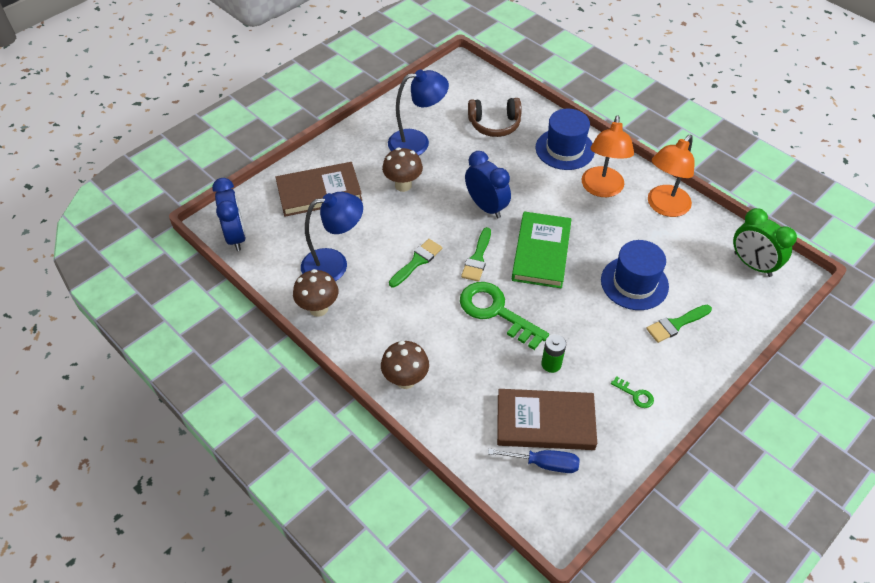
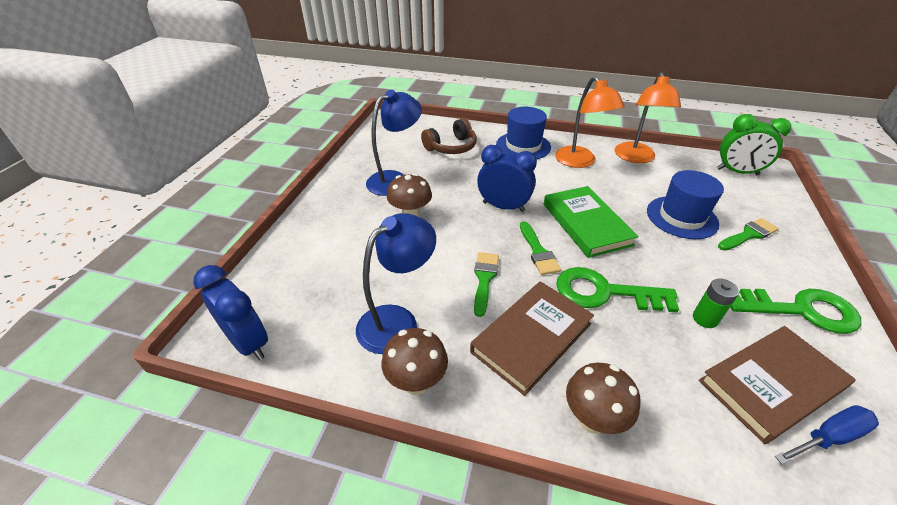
camera: 30 degrees left, 10 degrees down
brown book [275,162,362,217] -> brown book moved to [470,281,594,396]
green key [611,376,654,408] -> green key [730,289,861,334], size x2.34
green brush [646,305,712,343] -> green brush turned 150 degrees counterclockwise [718,218,779,251]

